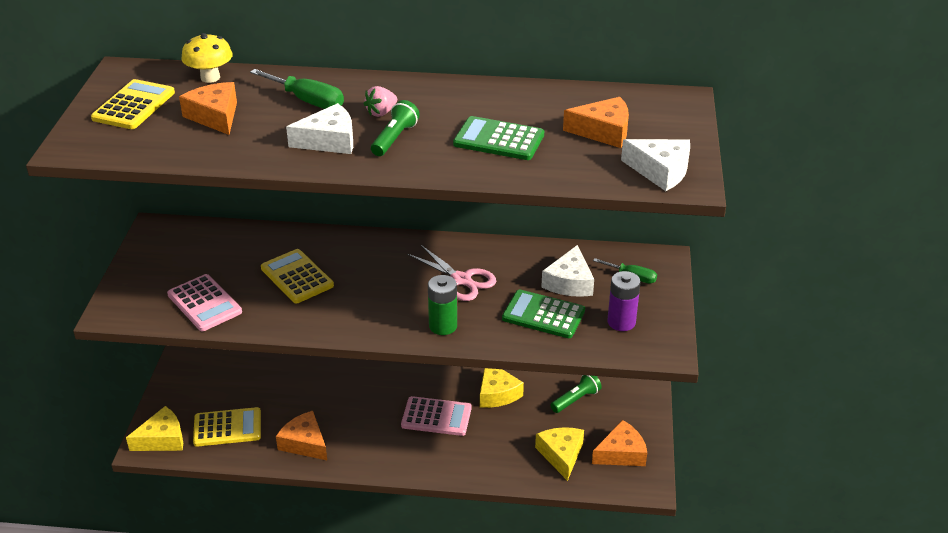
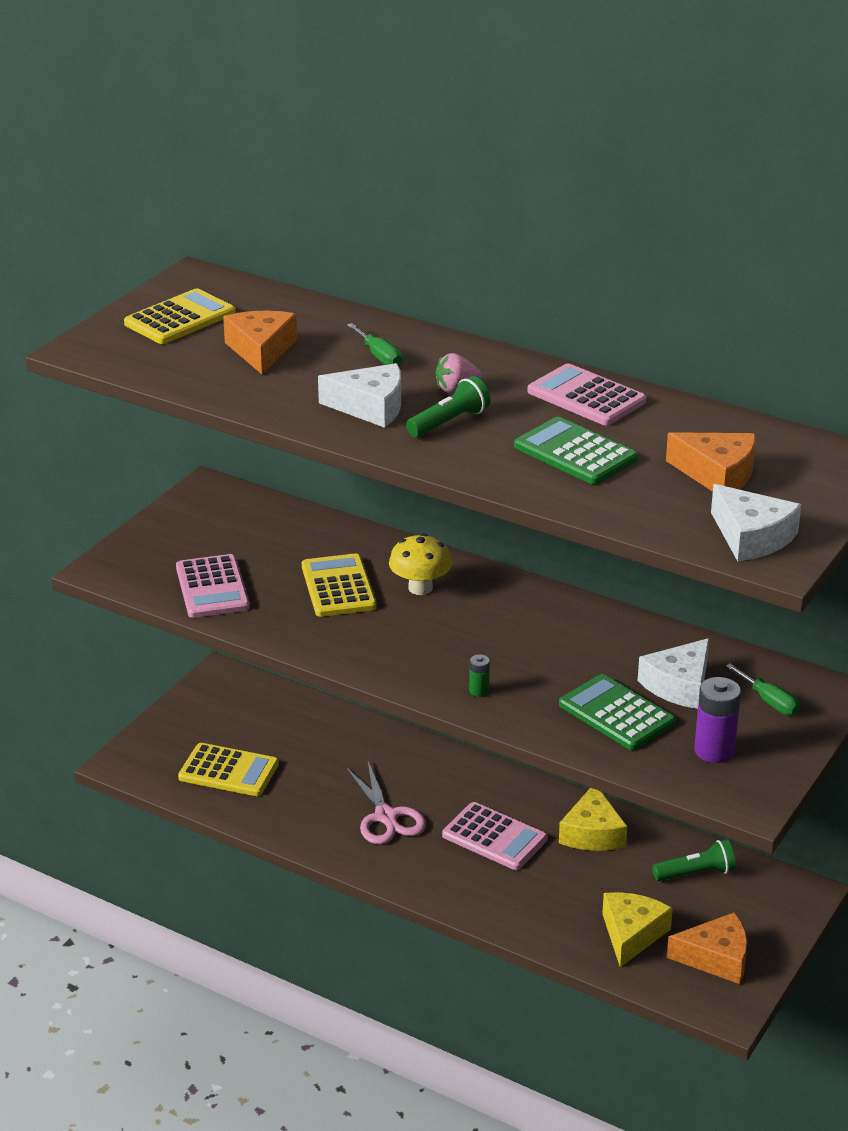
camera: 25 degrees right, 5 degrees down
yellow cheese [126,406,183,451] -> none
yellow mushroom [181,33,233,83] -> yellow mushroom moved to [389,533,452,595]
green screwdriver [250,69,344,109] -> green screwdriver [347,323,403,366], size x0.64
orange cheese [276,411,327,460] -> none
pink scissors [407,245,496,301] -> pink scissors moved to [345,762,426,844]
green battery [428,275,457,335] -> green battery [469,654,490,697], size x0.51
none -> pink calculator [527,363,646,426]

